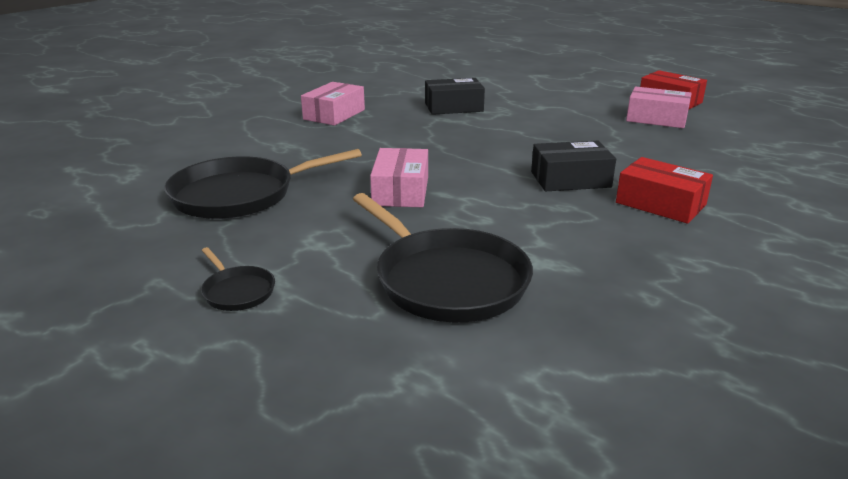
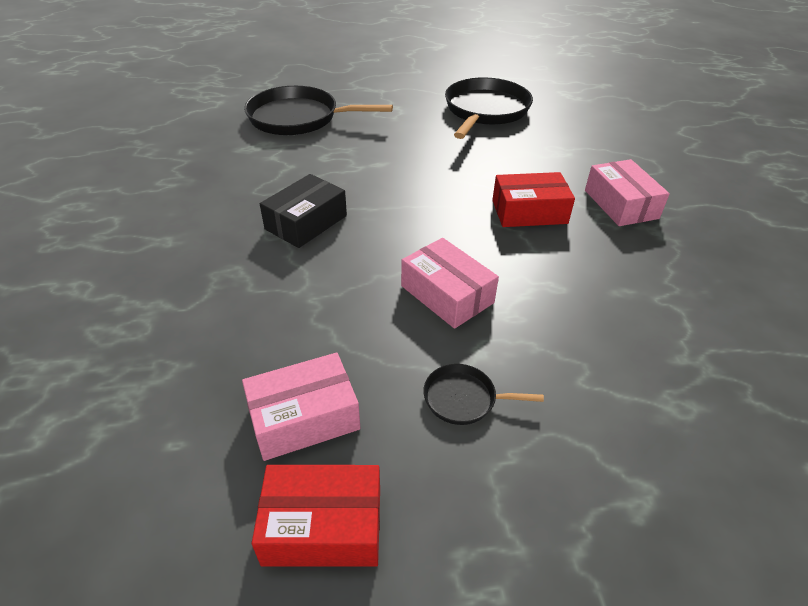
camera: 135 degrees right, 15 degrees up
black pan [201,247,275,311] -> black pan moved to [423,364,544,425]
pink box [370,148,428,207] -> pink box moved to [401,238,499,329]
black box [425,78,485,115] -> none
red box [616,157,713,224] -> red box moved to [492,172,575,227]

